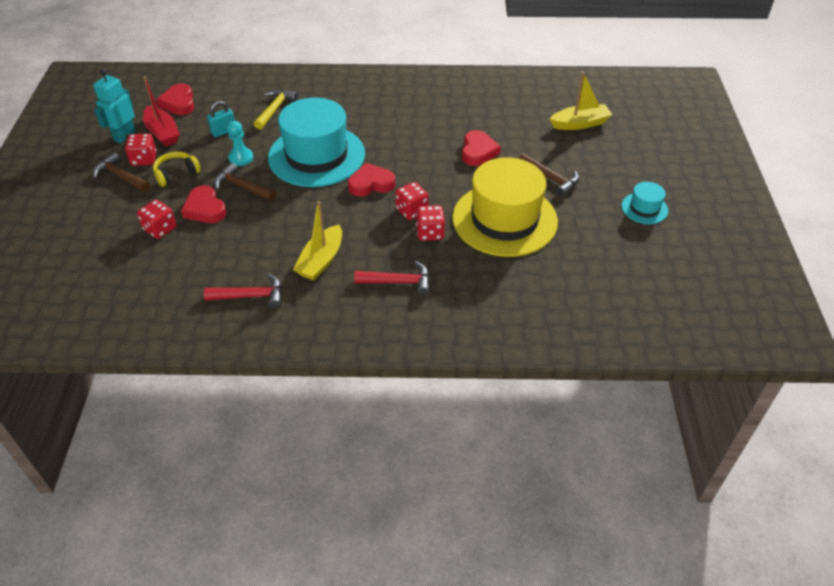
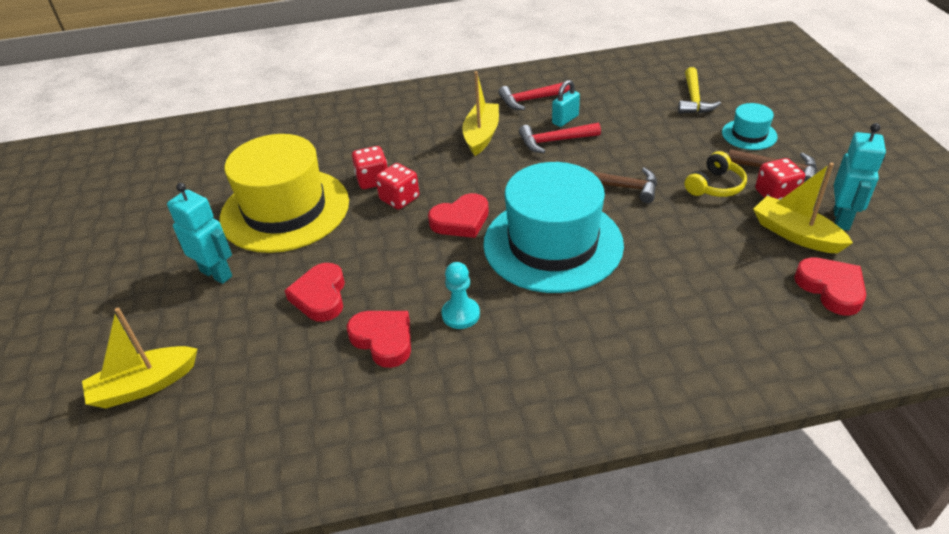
camera: 170 degrees right, 5 degrees down
red dice [137,200,177,239] -> none
red boat [143,76,180,147] -> yellow boat [753,162,853,253]
red heart [181,185,227,223] -> red heart moved to [347,311,411,368]
turquoise padlock [207,101,235,137] -> turquoise padlock moved to [552,80,580,127]
turquoise pawn [227,121,253,166] -> turquoise pawn moved to [441,262,480,329]
yellow hammer [254,89,298,130] -> yellow hammer moved to [678,67,721,114]
red hammer [354,261,430,296] -> red hammer moved to [519,123,601,153]
brown hammer [519,153,580,197] -> turquoise robot [167,183,232,284]
turquoise hat [622,182,668,224] -> turquoise hat moved to [722,103,778,150]

